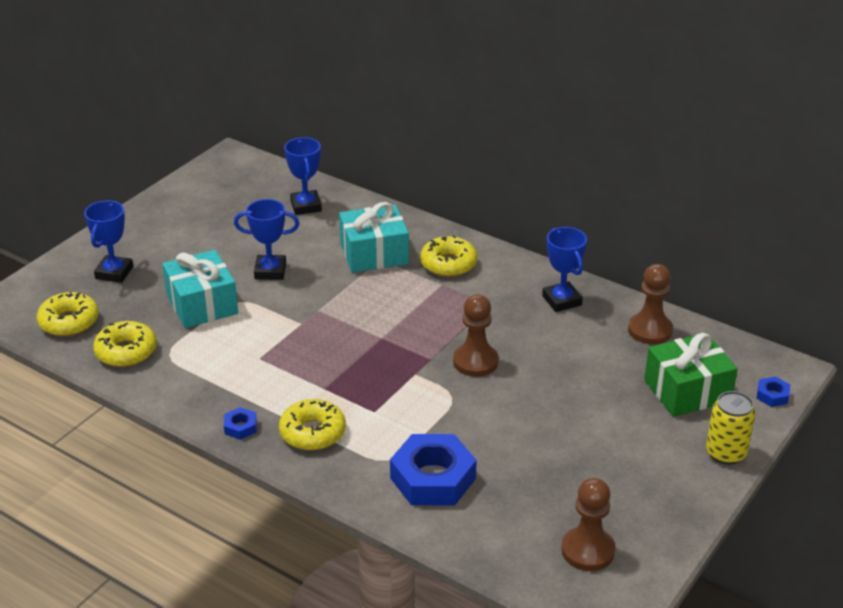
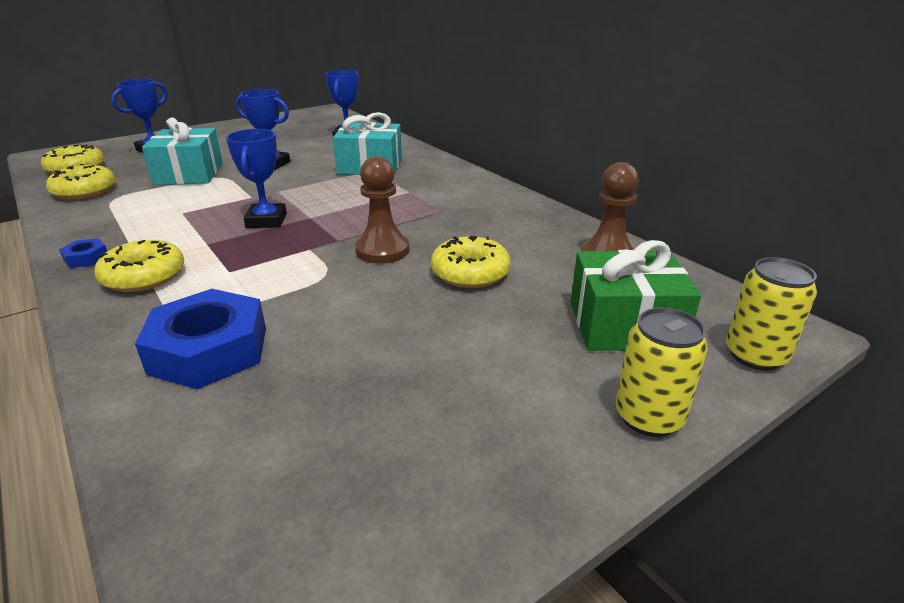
camera: 20 degrees right, 5 degrees down
yellow donut [420,235,477,277] -> yellow donut moved to [431,236,511,288]
blue trophy [542,227,587,312] -> blue trophy moved to [226,129,287,228]
brown pawn [561,478,615,571] -> none
blue nut [756,377,790,407] -> yellow can [726,257,817,371]

